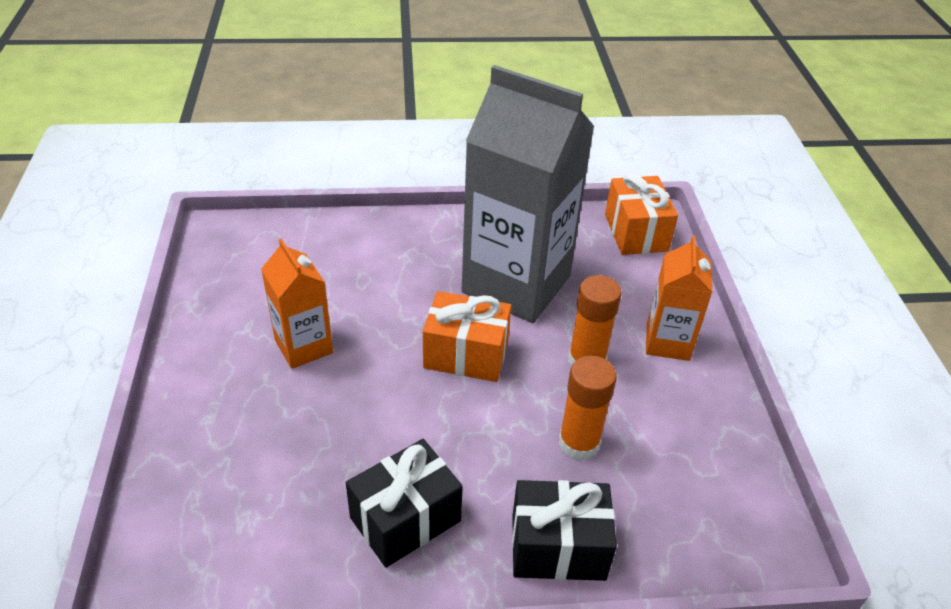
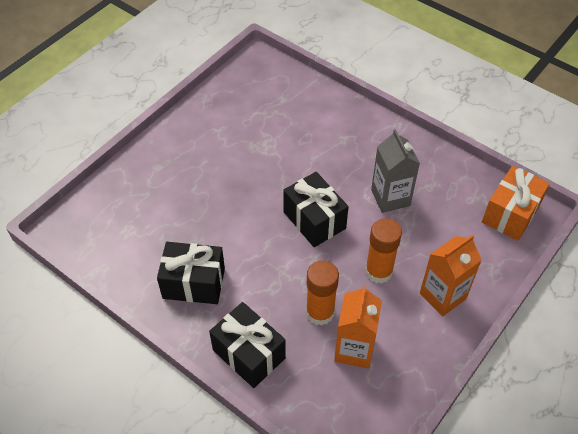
camera: 45 degrees right, 10 degrees up
orange carton [261,238,333,369] -> orange carton moved to [334,285,382,369]
orange gift [423,291,511,382] -> black gift [283,172,349,247]
grey carton [461,65,595,323] -> grey carton [371,129,420,213], size x0.50

